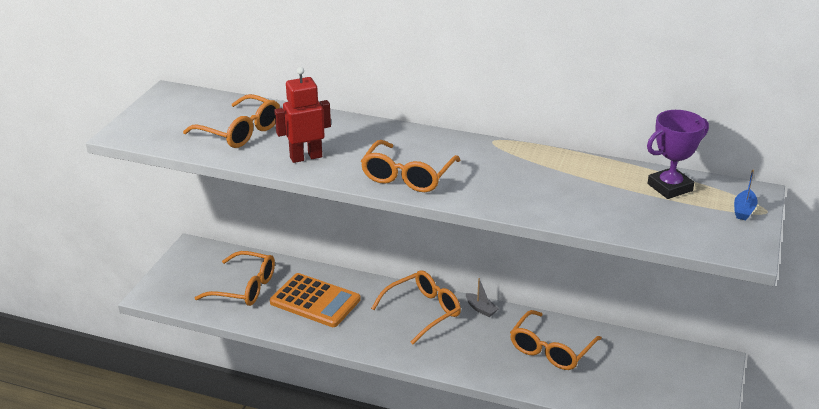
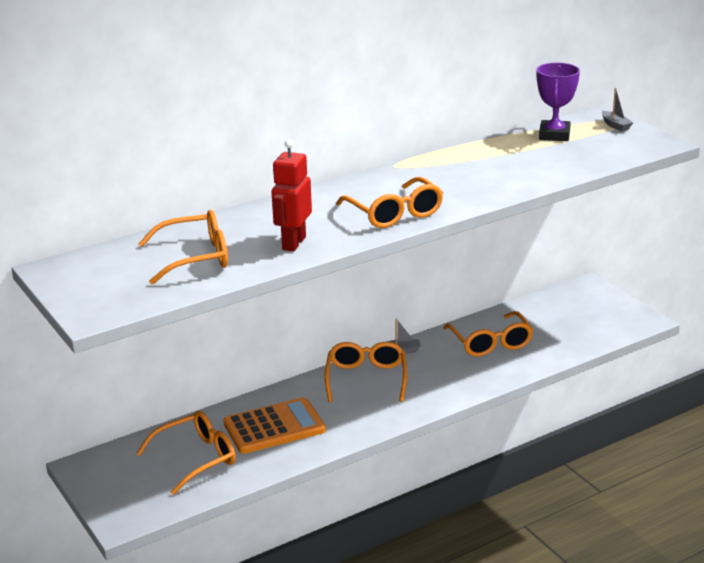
camera: 50 degrees left, 5 degrees down
blue boat [734,170,758,220] -> grey boat [602,88,633,131]

